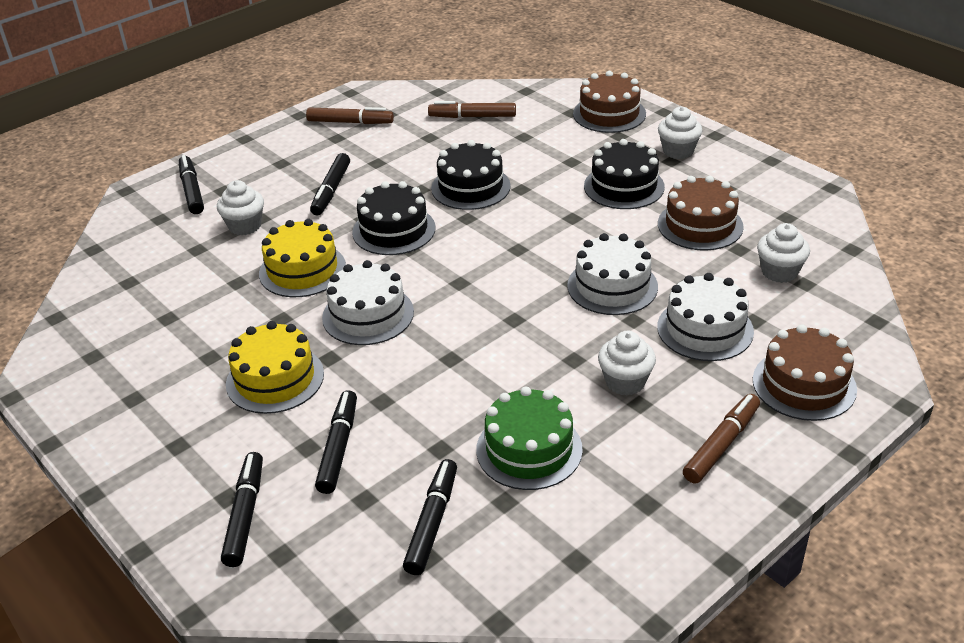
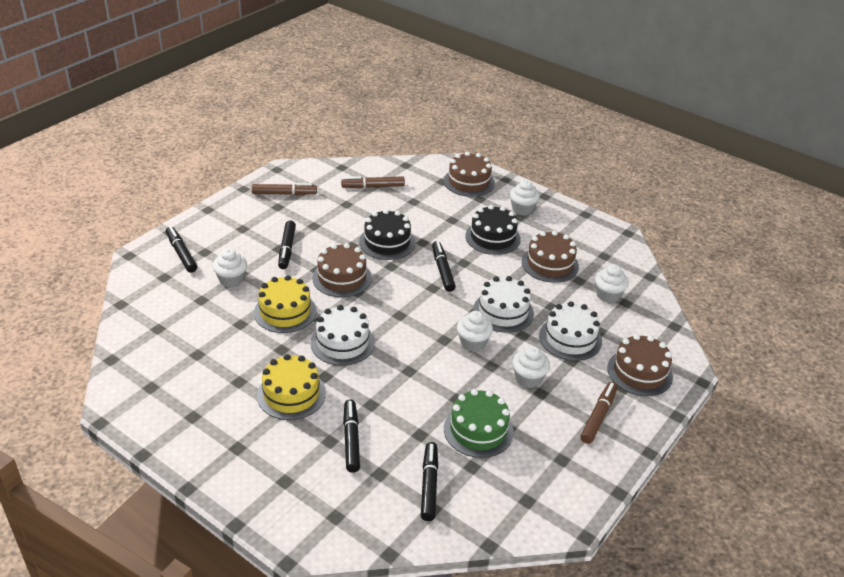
camera: 15 degrees left, 0 degrees up
black marker [221,452,263,567] -> black marker moved to [432,241,456,292]
black cake [352,181,436,255] -> brown cake [312,243,372,297]
none -> white cupcake [457,311,493,352]

